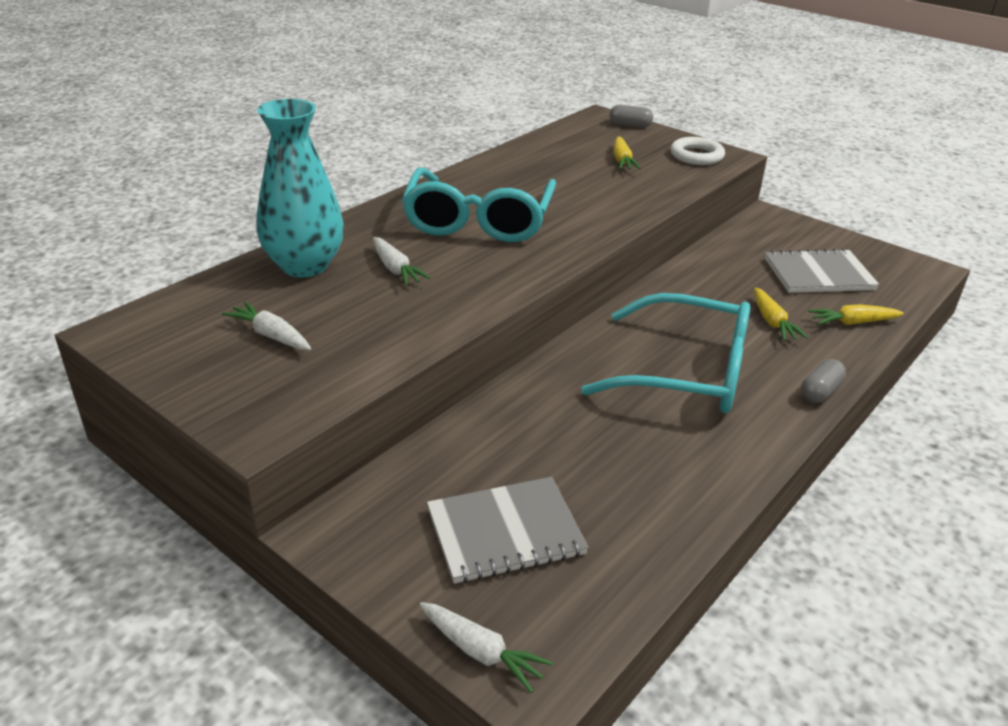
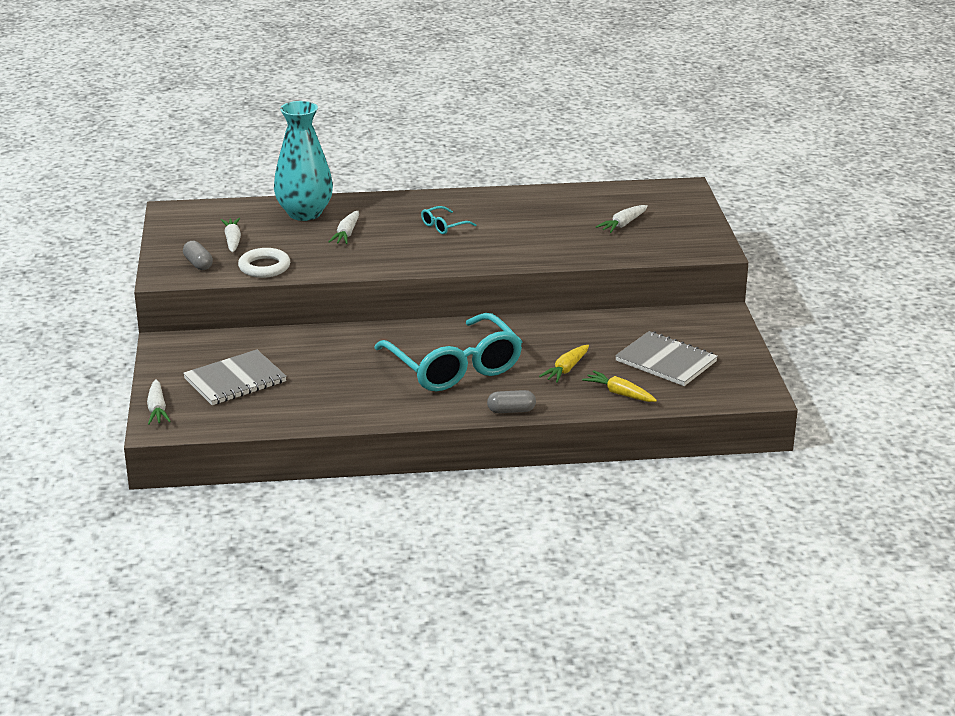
camera: 45 degrees right, 5 degrees down
turquoise glasses [402,168,556,242] -> turquoise glasses [421,206,477,234], size x0.40
grey notebook [427,477,589,584] -> grey notebook turned 60 degrees counterclockwise [183,350,287,405]
grey capsule [609,105,653,128] -> grey capsule moved to [183,240,213,270]
yellow carrot [614,137,641,169] -> white carrot [596,205,648,233]
white ring [670,137,725,165] -> white ring moved to [238,248,290,278]

